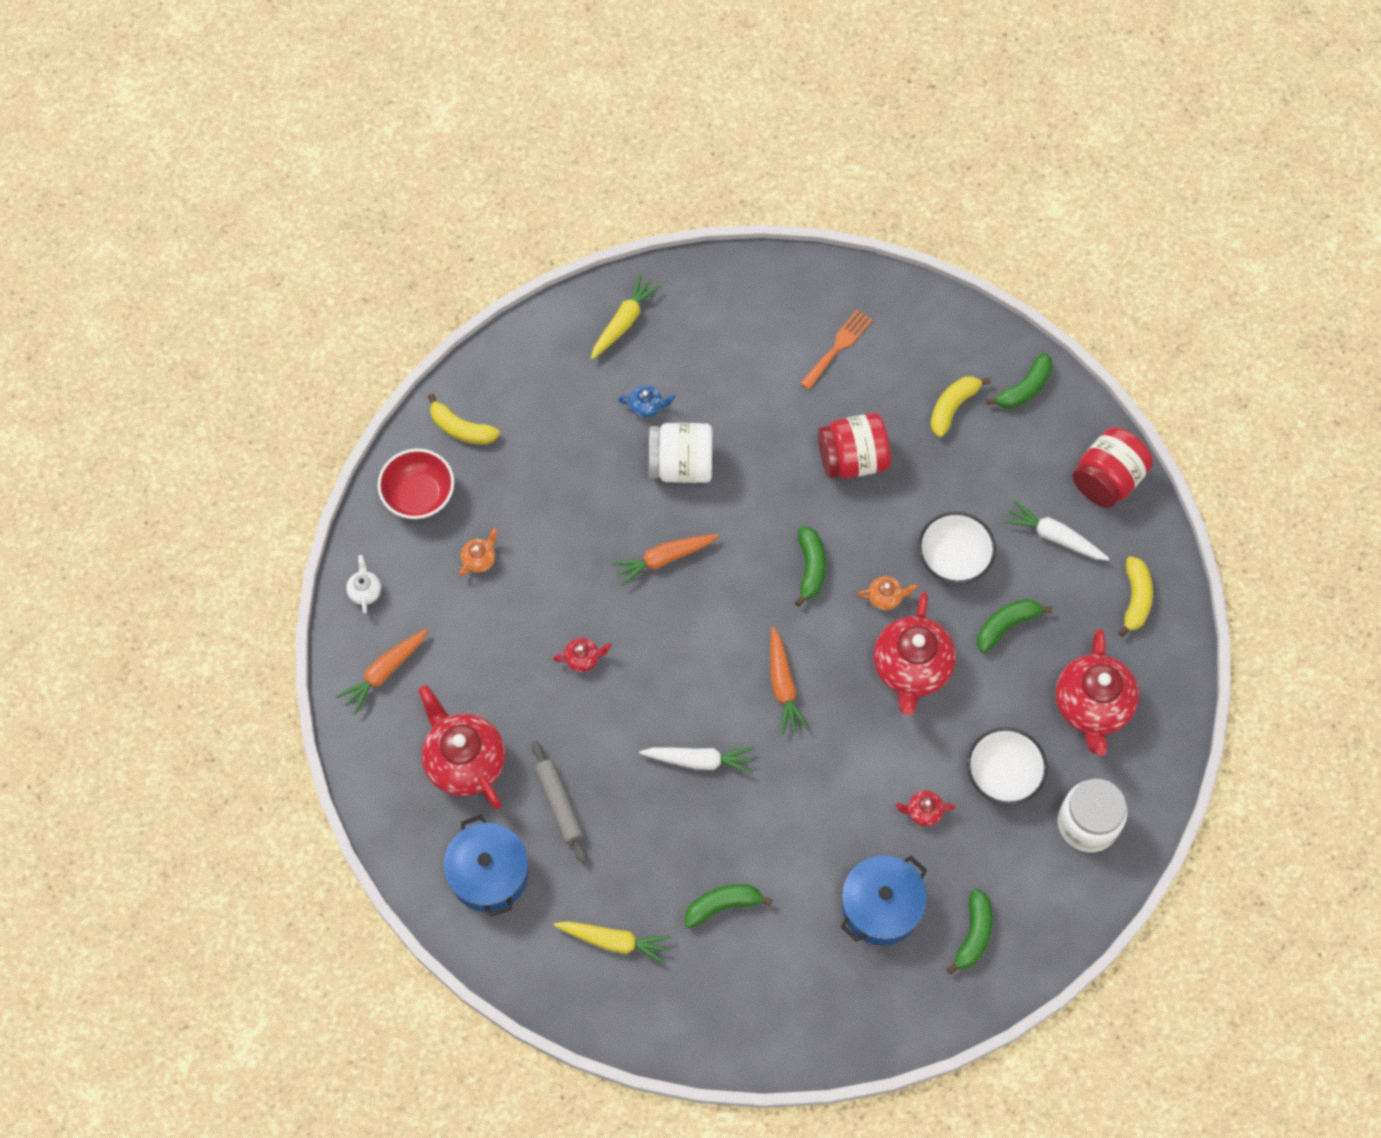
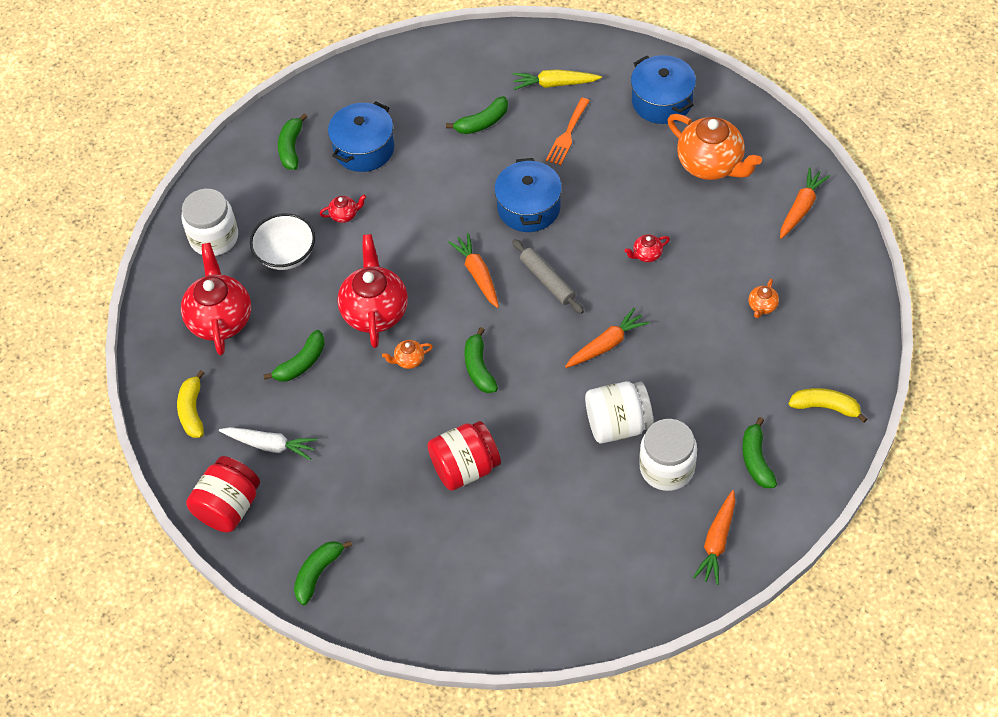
camera: 170 degrees right, 10 degrees down
white teapot [346,555,381,614] -> none
red bowl [377,449,454,519] -> none
red teapot [418,685,505,809] -> orange teapot [668,114,762,180]
grey rolling pin [532,741,587,863] -> grey rolling pin moved to [512,239,584,314]
yellow carrot [591,274,661,360] -> orange carrot [693,490,736,585]
blue teapot [618,385,675,418] -> white jar [639,419,697,491]
white carrot [639,747,754,774] -> blue pot [494,158,562,232]
orange fork [800,310,872,390] -> orange fork moved to [546,98,590,165]
white bowl [918,512,996,584] -> none
yellow banana [930,376,991,437] -> none
none -> green banana [742,417,777,488]

